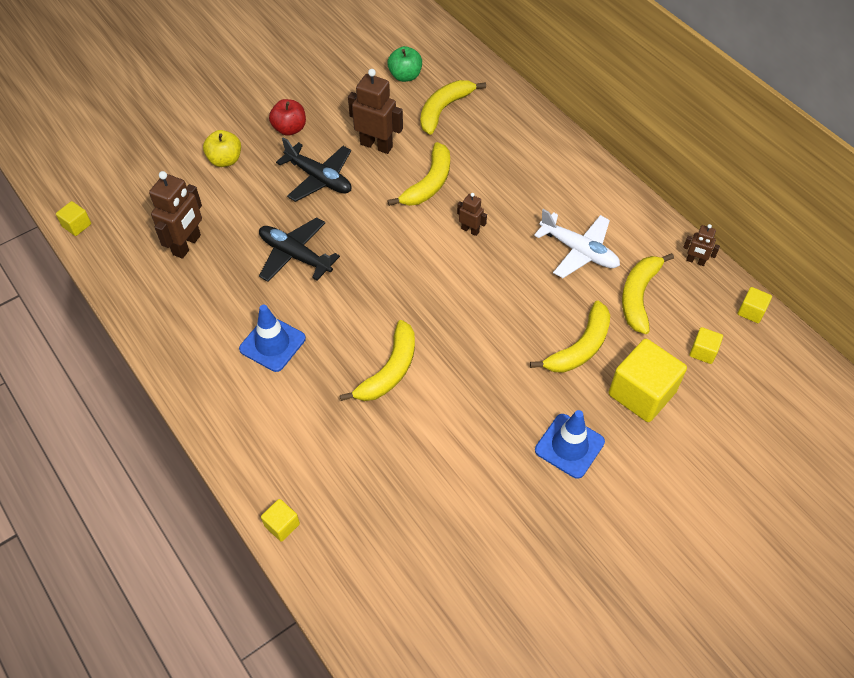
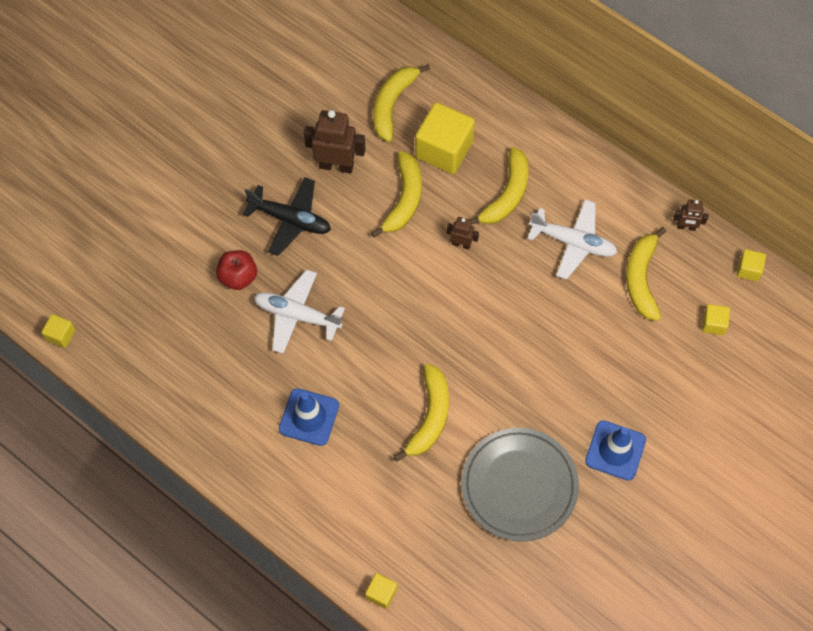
camera: 15 degrees left, 10 degrees up
brown robot [149,171,202,259] -> none
yellow apple [203,130,241,167] -> none
black plane [259,217,340,282] -> white plane [254,269,345,354]
red apple [269,99,306,136] -> red apple moved to [216,250,257,290]
green apple [387,46,422,82] -> none
yellow banana [530,301,610,373] -> yellow banana moved to [469,147,529,224]
yellow cube [609,339,687,422] -> yellow cube moved to [415,102,475,174]
none -> grey plate [462,428,579,542]

